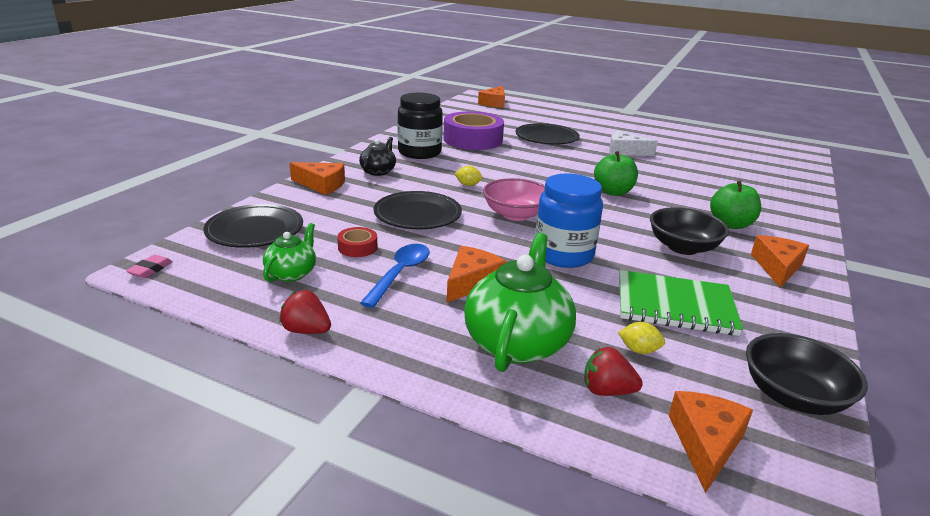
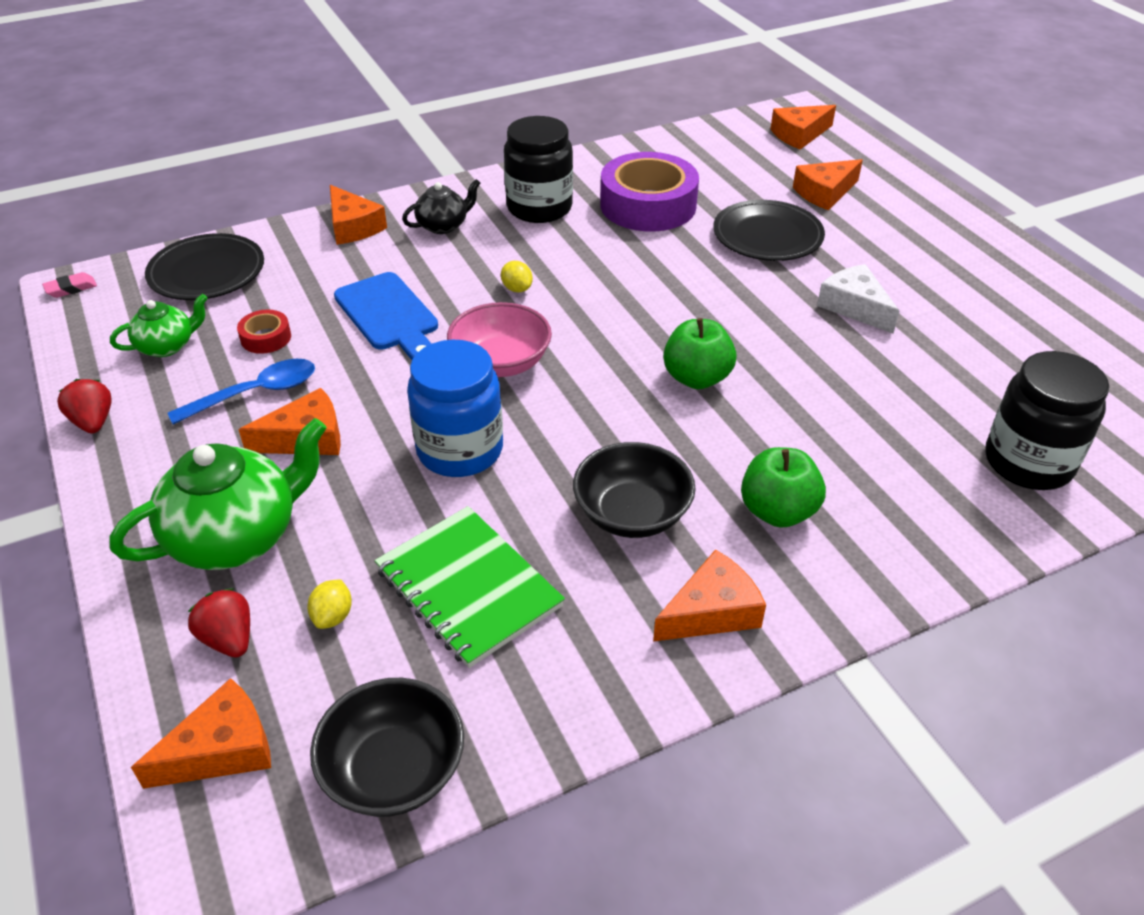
camera: 40 degrees right, 15 degrees up
black plate [374,191,462,229] -> blue cutting board [334,272,438,360]
yellow lemon [618,322,665,354] -> yellow lemon turned 45 degrees clockwise [307,579,352,629]
none -> orange cheese [793,159,863,210]
none -> black jar [985,351,1109,490]

